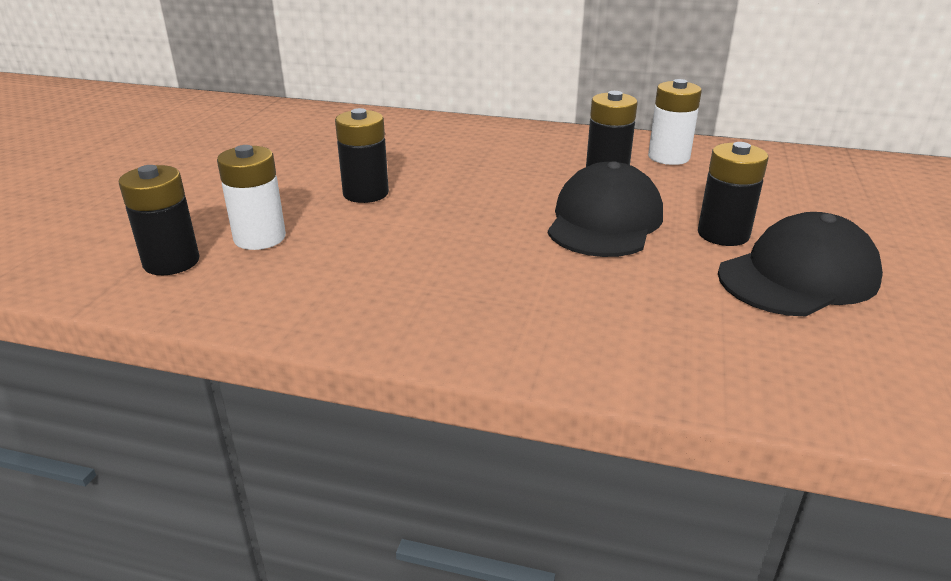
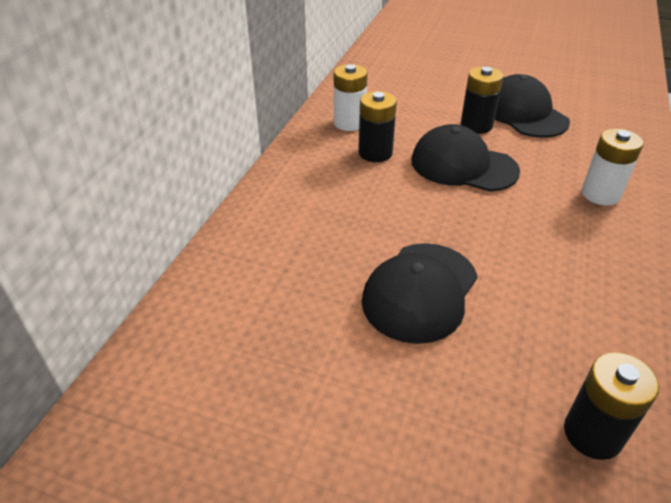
camera: 85 degrees left, 10 degrees up
white battery [217,145,286,250] -> white battery moved to [582,128,644,205]
black battery [335,108,389,203] -> black cap [362,243,478,344]

